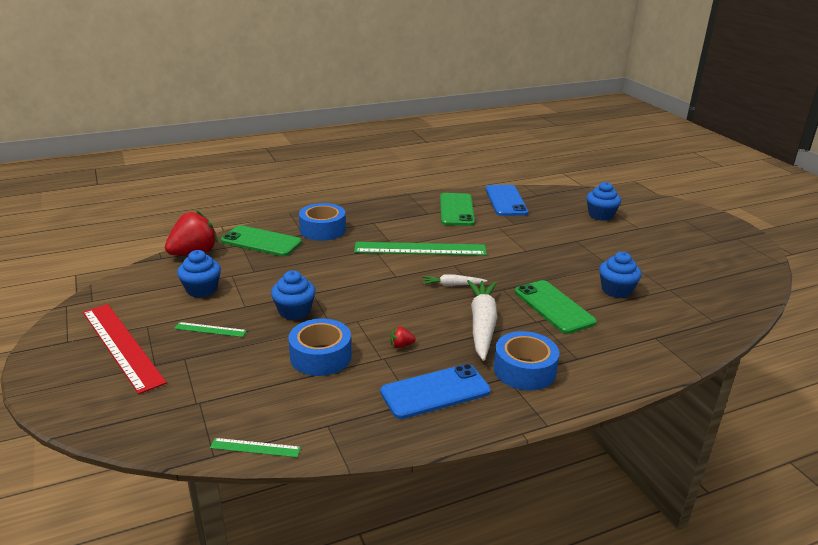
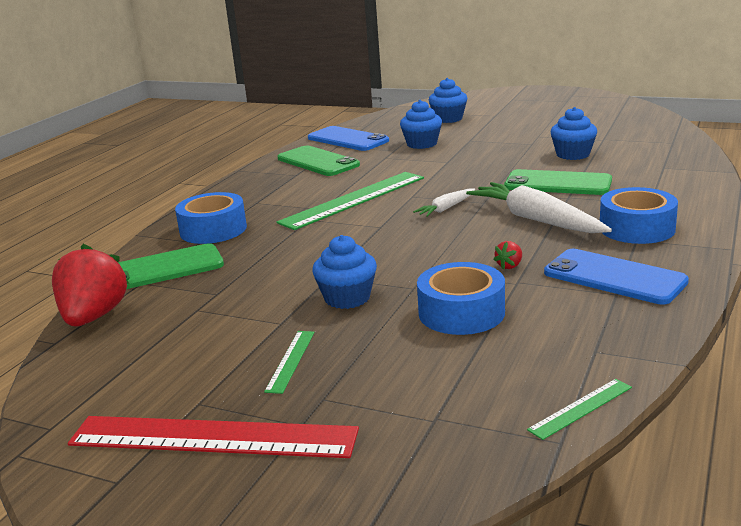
camera: 40 degrees left, 5 degrees down
green ruler [174,322,247,337] -> green ruler turned 45 degrees counterclockwise [264,331,315,394]
blue cupcake [177,250,221,298] -> blue cupcake moved to [400,100,442,149]
blue phone [380,364,491,419] -> blue phone turned 75 degrees counterclockwise [544,249,689,305]

